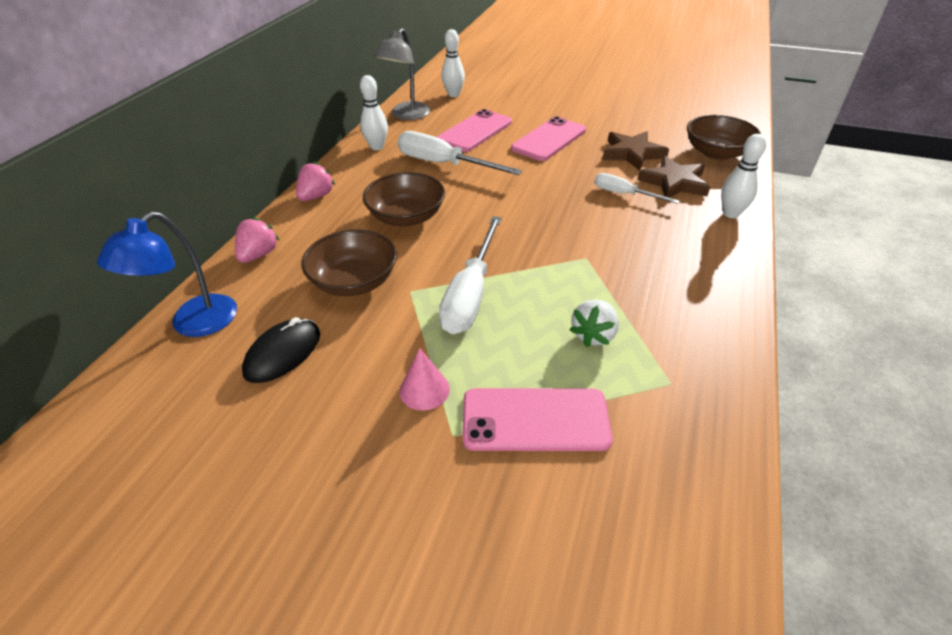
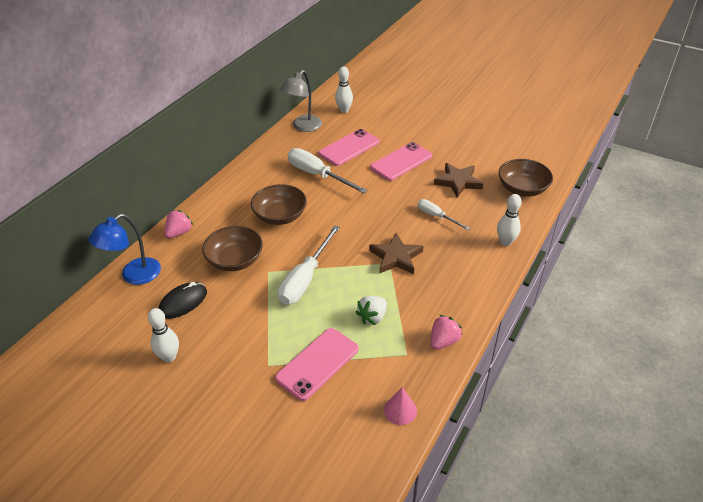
camera: 10 degrees right, 0 degrees up
pink strawberry [296,161,335,201] -> pink strawberry moved to [431,315,462,350]
white bowling pin [360,75,388,150] -> white bowling pin moved to [148,308,179,363]
pink cone [399,348,450,411] -> pink cone moved to [384,387,417,425]
pink phone [462,388,613,451] -> pink phone turned 60 degrees counterclockwise [275,328,359,401]
brown star [638,155,710,198] -> brown star moved to [369,233,423,274]

